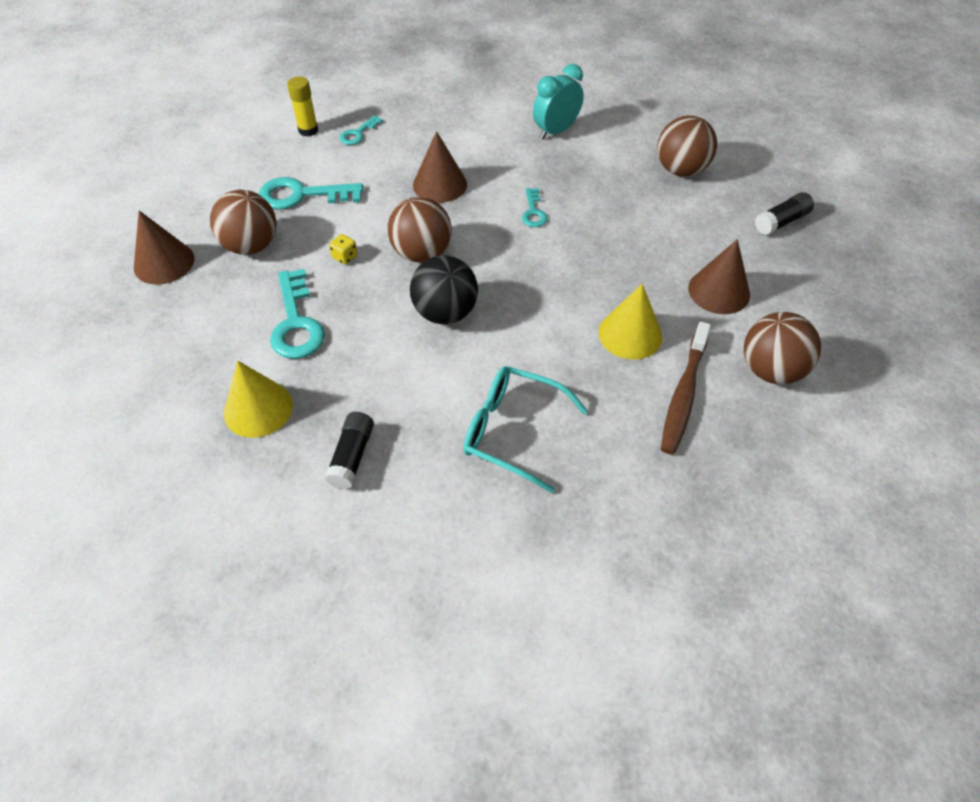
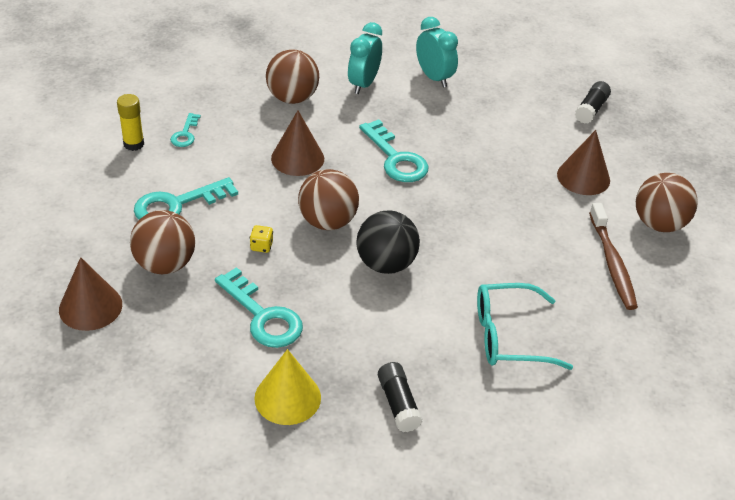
camera: 30 degrees left, 10 degrees down
turquoise key [522,188,548,227] -> turquoise key [359,119,429,182], size x1.85
yellow cone [599,284,663,360] -> none
brown ball [657,115,717,177] -> brown ball moved to [266,49,319,104]
none -> turquoise clock [416,17,458,88]

